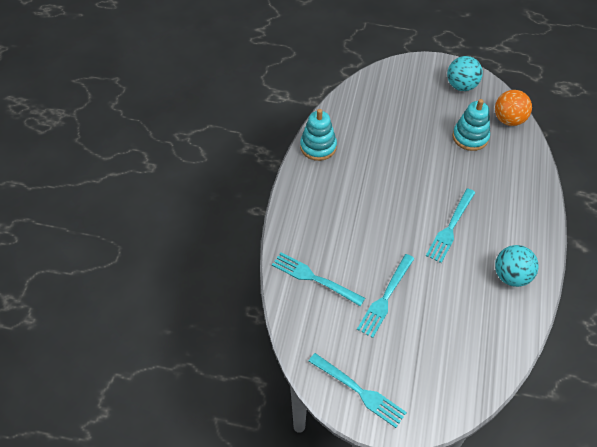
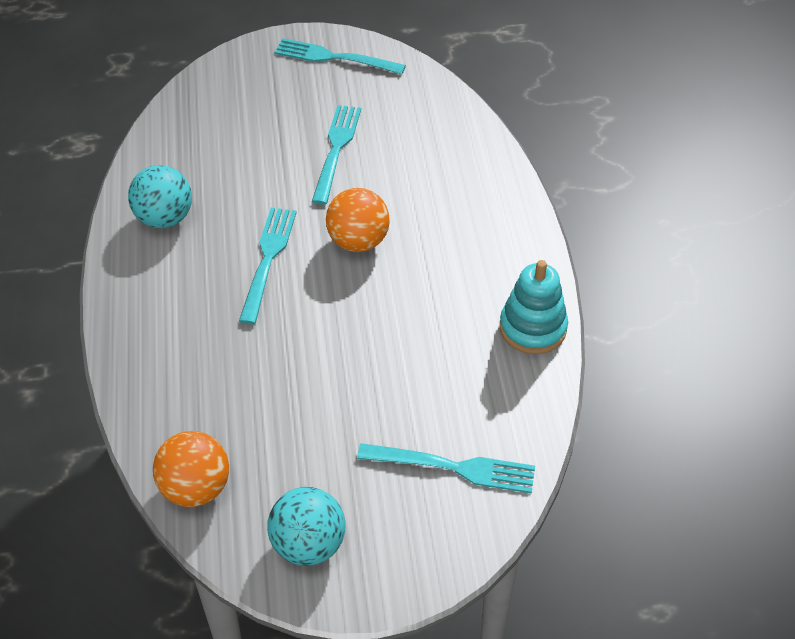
camera: 160 degrees right, 5 degrees down
turquoise fork [272,253,365,306] -> turquoise fork moved to [357,443,535,494]
turquoise stacking toy [452,99,490,151] -> none
none -> orange ball [326,188,390,252]

